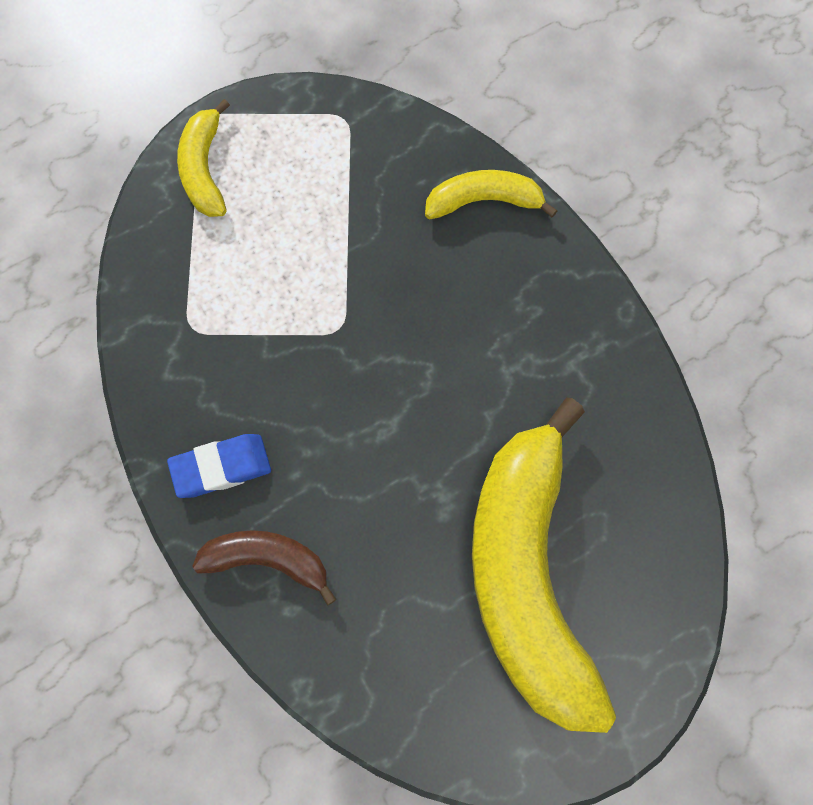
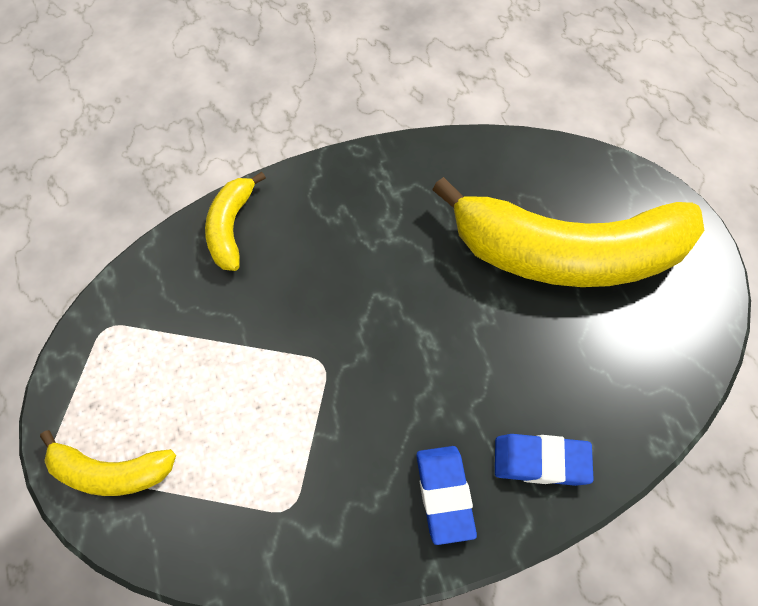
camera: 80 degrees left, 10 degrees down
brown banana [192,531,337,606] -> blue eraser [495,434,594,486]

